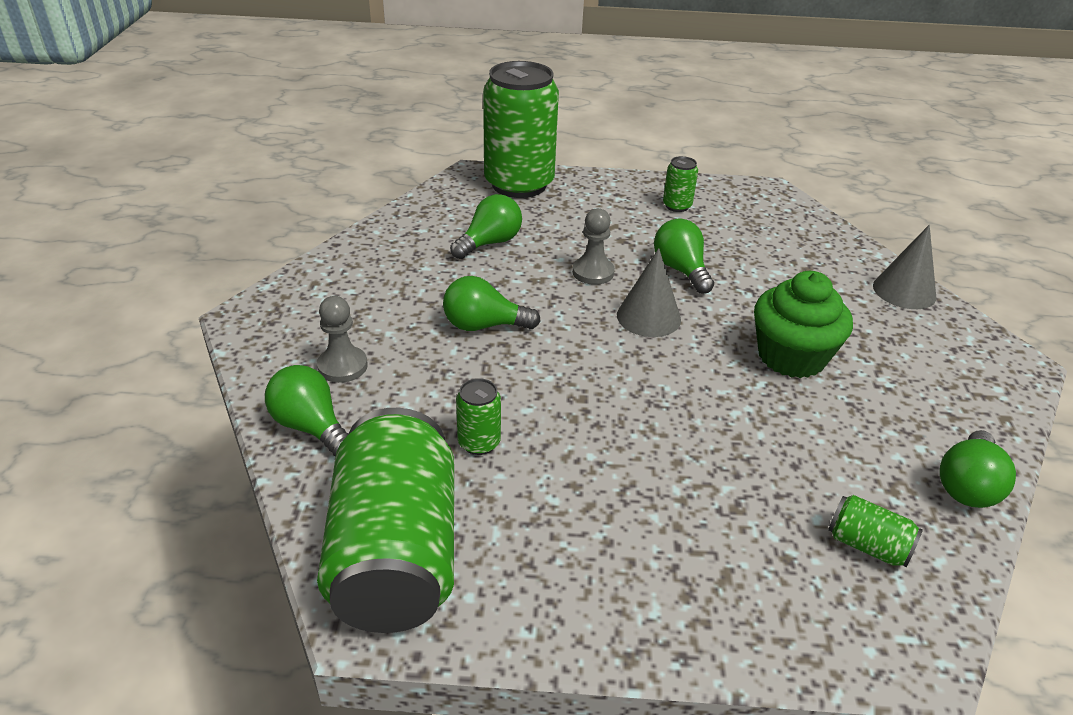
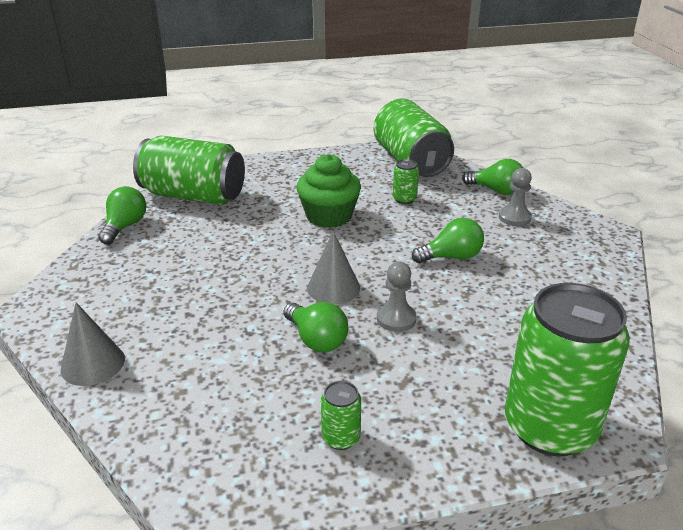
camera: 165 degrees right, 5 degrees down
green light bulb [450,194,522,259] -> none
green cupcake [754,271,853,378] -> green cupcake moved to [297,154,361,228]
green can [828,495,923,567] -> green can [133,135,245,205], size x2.43

